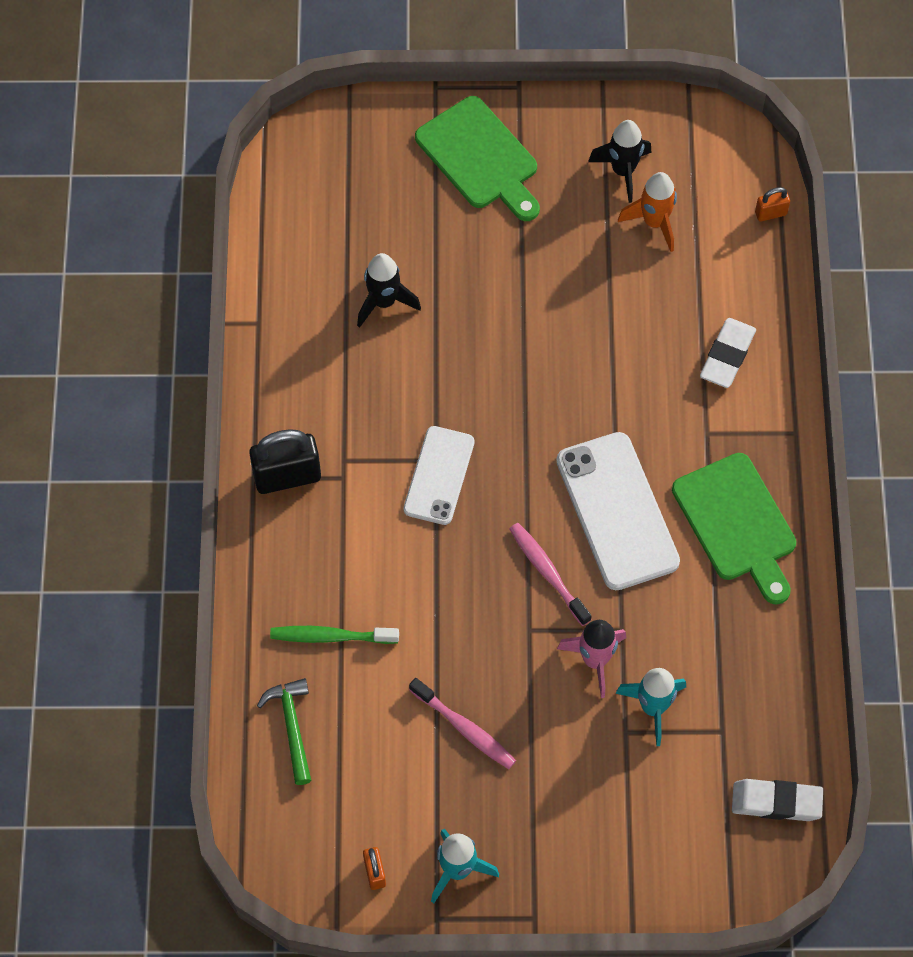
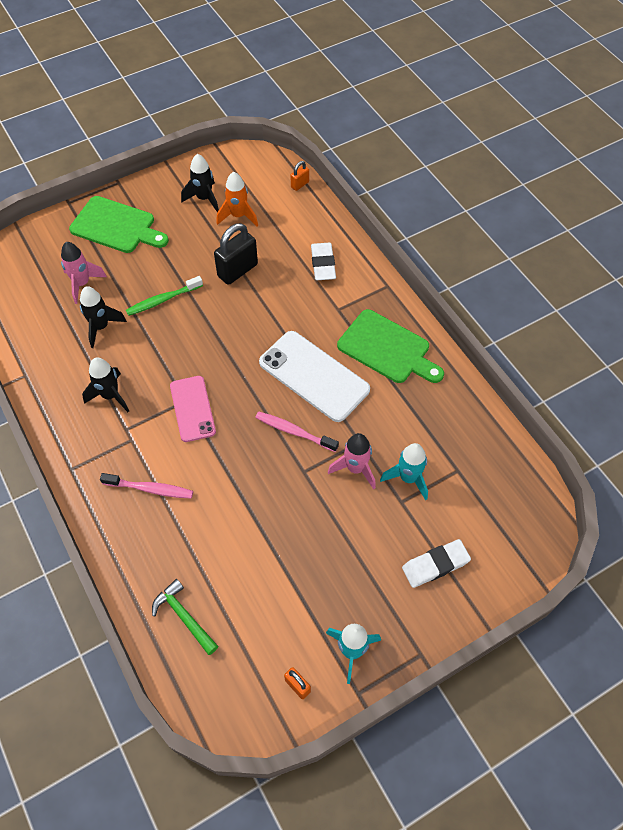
camera: 30 degrees left, 5 degrees down
black padlock [249,429,321,494] -> black padlock moved to [214,223,258,285]
green toothbrush [270,626,399,644] -> green toothbrush moved to [126,276,203,316]
white phone [403,426,475,525] -> pink phone [170,376,216,442]
pink toothbrush [409,678,516,769] -> pink toothbrush moved to [100,473,193,499]
white eraser [732,779,823,821] -> white eraser moved to [402,539,471,588]
none -> pink rocket [61,242,107,304]
none -> black rocket [82,357,129,412]

